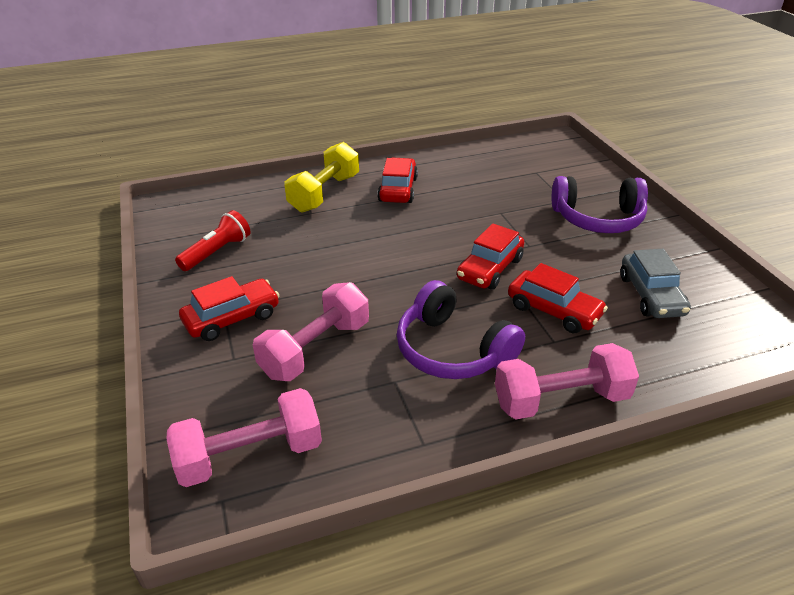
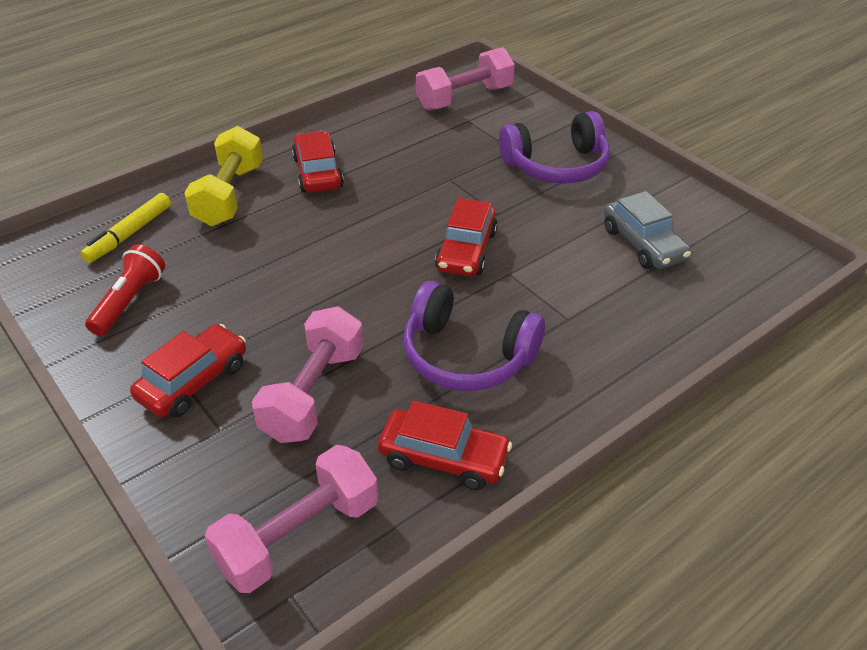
camera: 20 degrees left, 5 degrees up
pink dumbbell [495,343,639,419] -> pink dumbbell moved to [416,47,515,110]
red car [508,263,608,333] -> red car moved to [378,400,512,490]
none -> yellow marker [80,193,171,263]

